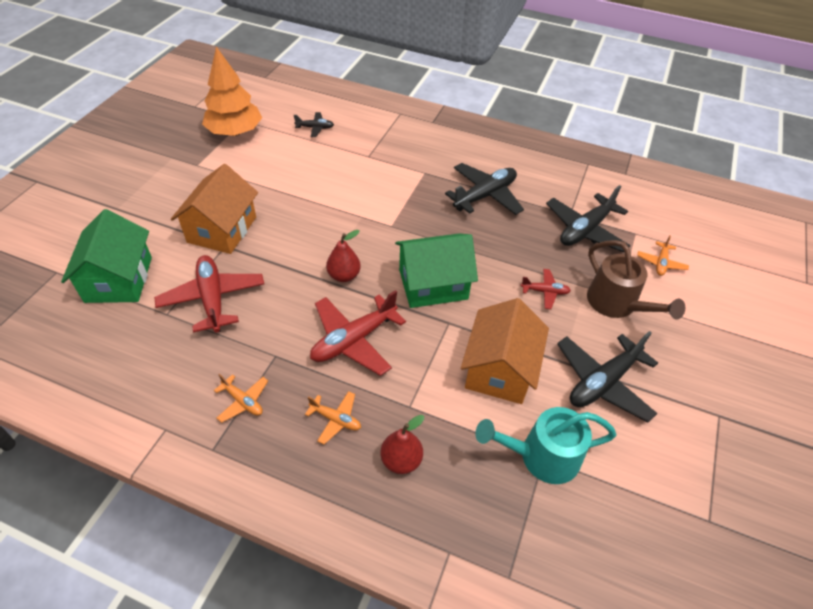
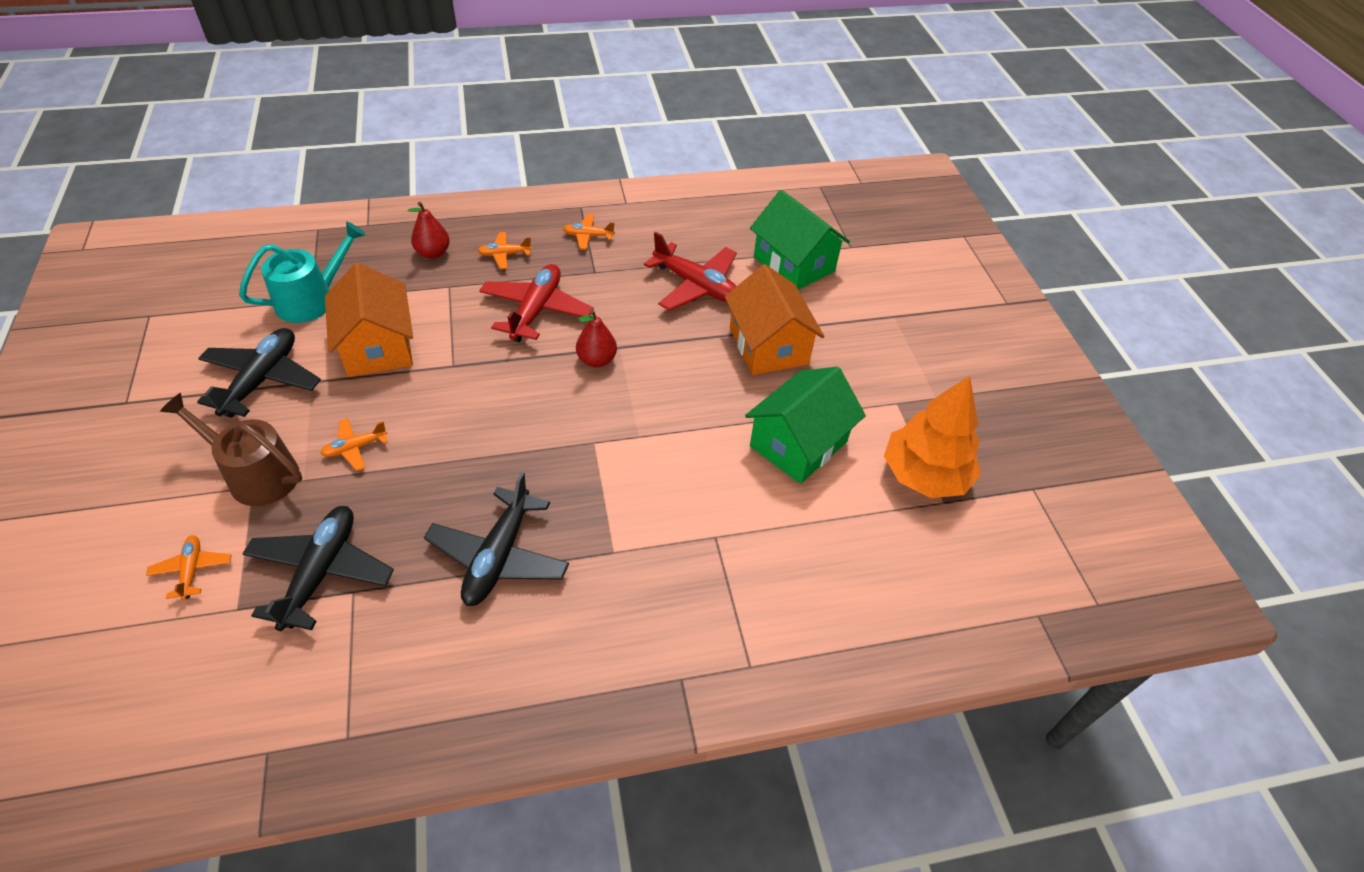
camera: 145 degrees right, 0 degrees up
black plane [294,112,334,137] -> none
green house [395,233,478,308] -> green house moved to [745,367,866,484]
red plane [521,269,571,309] -> orange plane [320,418,388,471]

